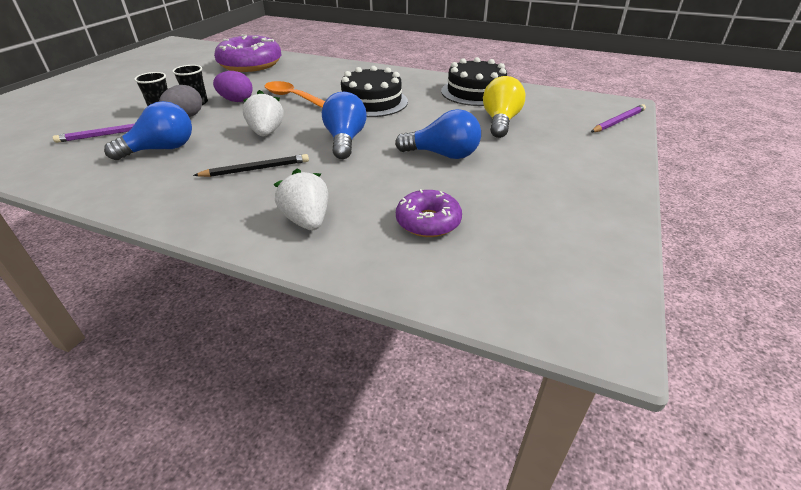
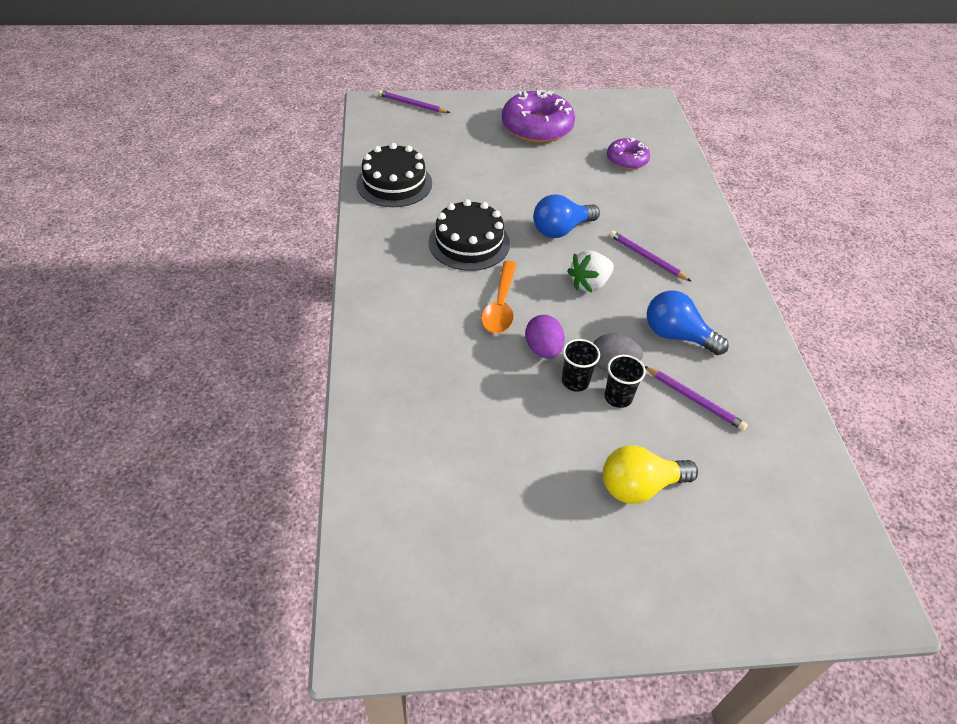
camera: 120 degrees left, 10 degrees up
black pencil [193,154,309,177] -> purple pencil [609,231,691,281]
purple donut [214,35,282,72] -> purple donut moved to [502,90,575,143]
white strawberry [273,169,328,230] -> none
blue light bulb [395,109,481,159] -> none
yellow light bulb [483,76,525,138] -> yellow light bulb moved to [603,445,698,504]

